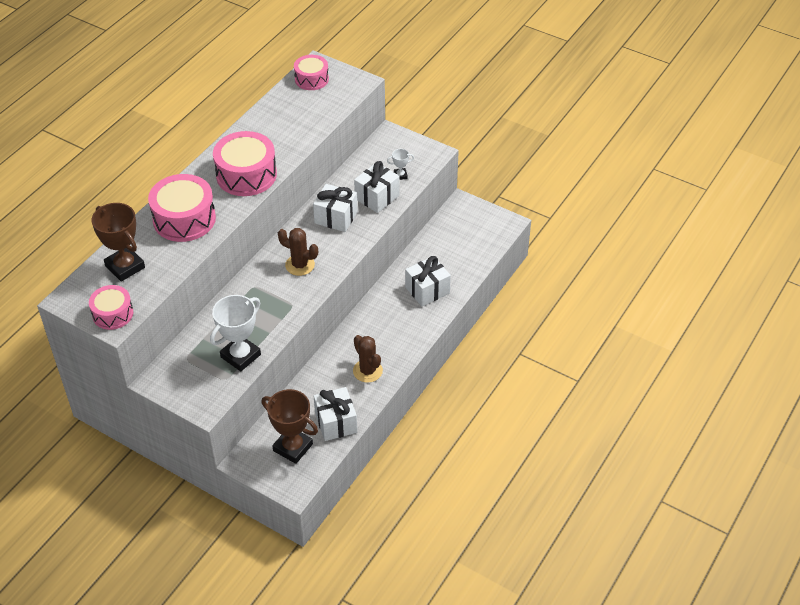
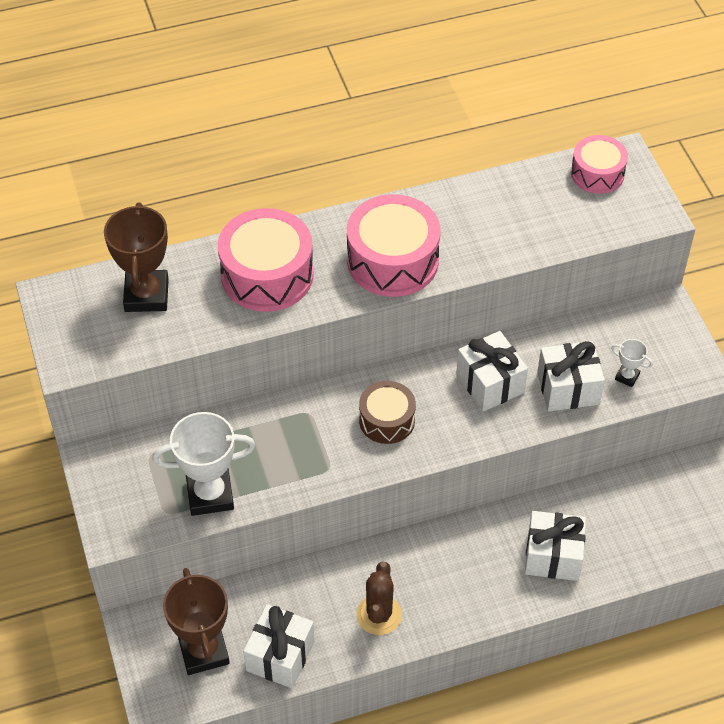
camera: 40 degrees right, 5 degrees up
pink drum [89,285,133,330] -> none
brown cactus [278,228,318,276] -> brown drum [359,381,416,444]

